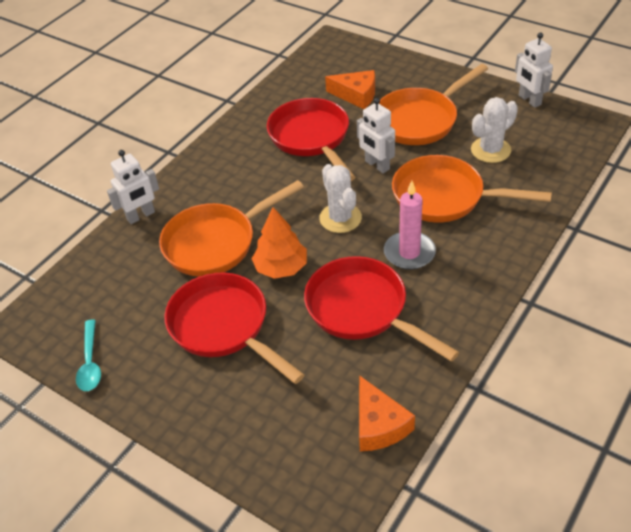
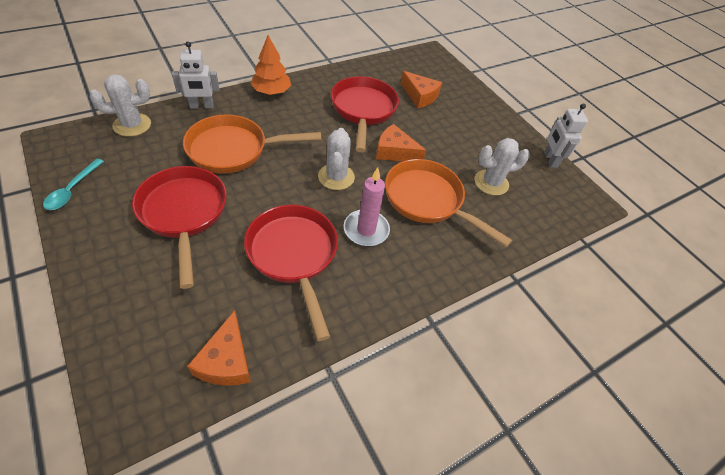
camera: 15 degrees right, 5 degrees up
orange tree [252,207,307,279] -> orange tree moved to [251,35,291,95]
white robot [357,98,395,173] -> orange cheese [376,124,426,161]
orange pan [379,64,488,145] -> none
none -> white cactus [90,74,151,137]

